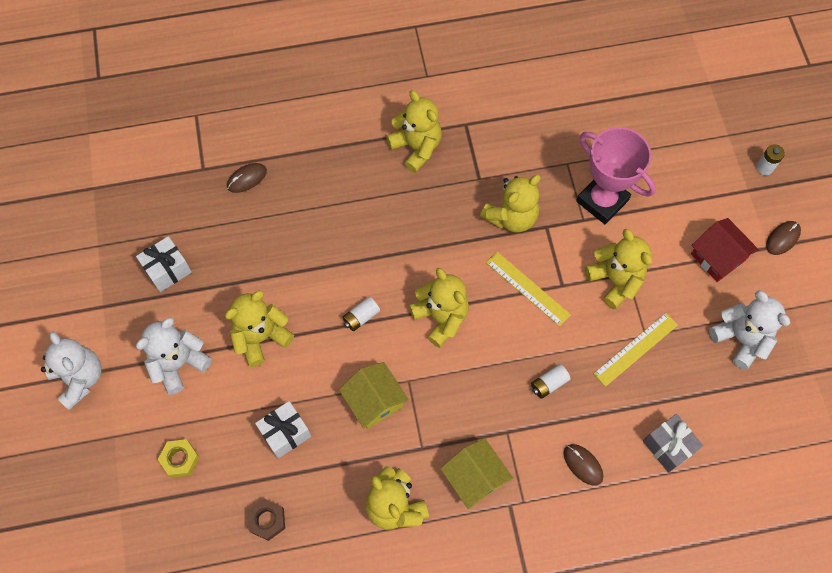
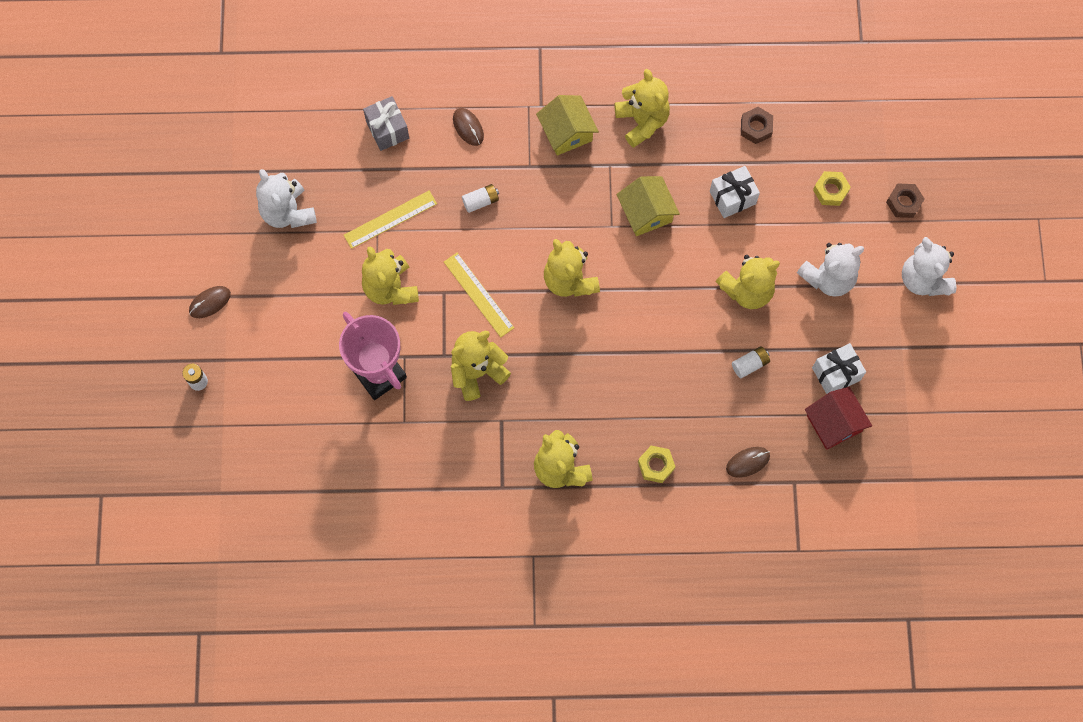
camera: 170 degrees left, 5 degrees up
white battery [342,297,380,331] -> white battery moved to [732,346,770,378]
red house [691,218,759,282] -> red house moved to [805,387,872,450]
none -> yellow nut [638,446,676,483]
none -> brown nut [886,183,924,218]

